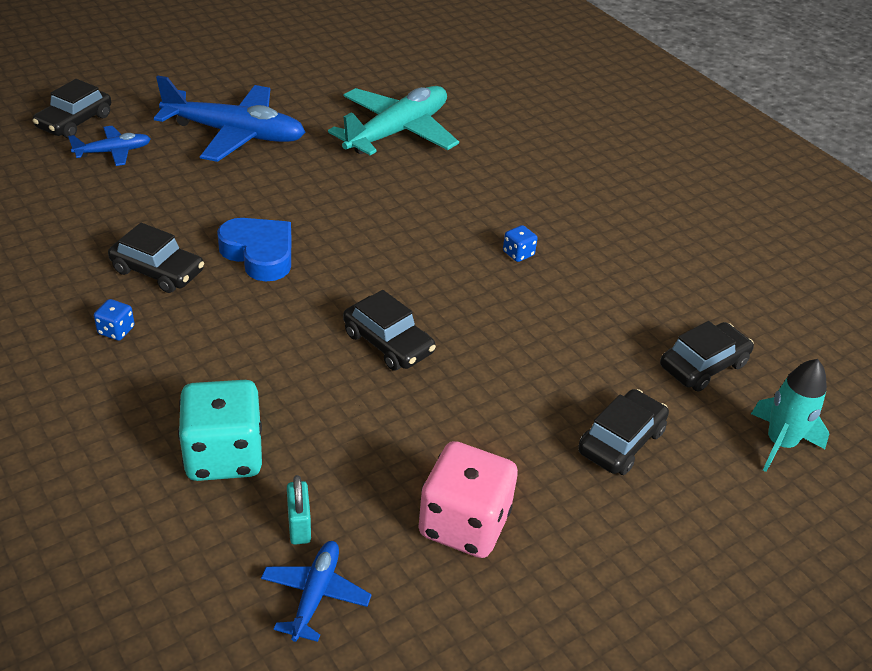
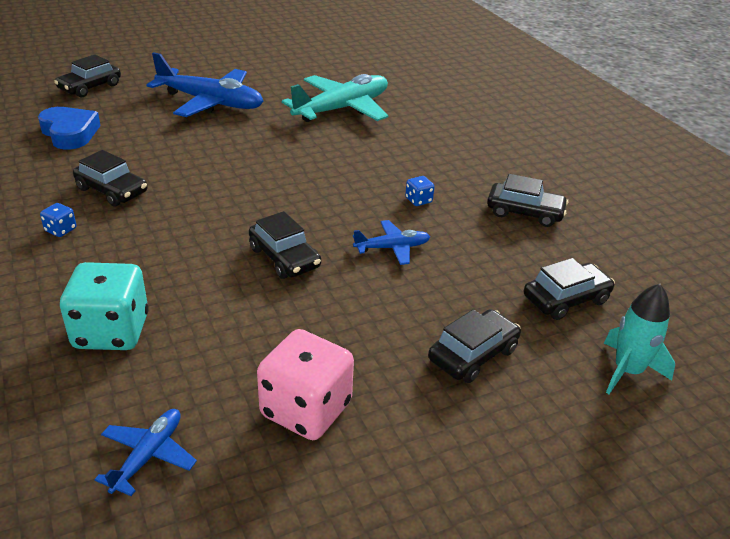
camera: 10 degrees right, 5 degrees down
blue plane [68,126,151,166] -> blue plane moved to [353,220,430,265]
blue heart [217,218,291,282] -> blue heart moved to [38,107,101,150]
turquoise padlock [287,475,311,545] -> none
none -> black car [487,174,568,227]

